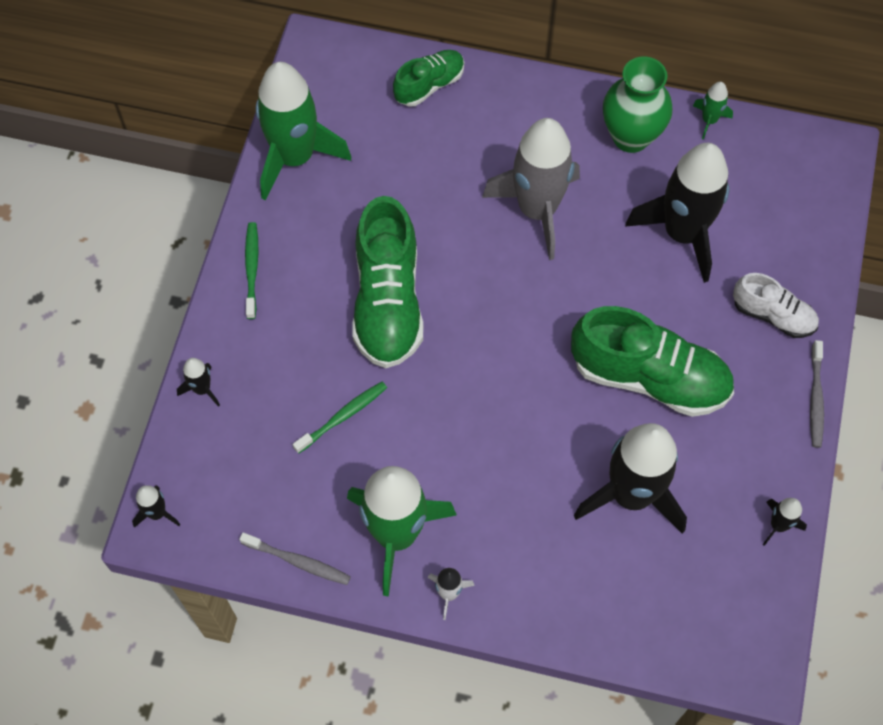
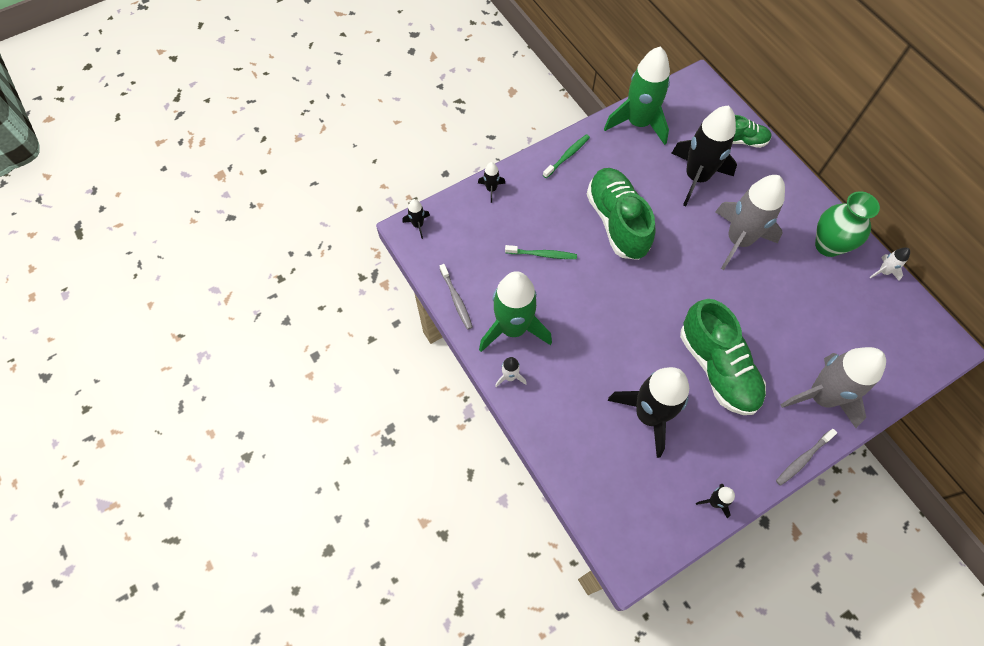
camera: 45 degrees right, 0 degrees up
green shoe [352,196,423,368] -> green shoe turned 120 degrees clockwise [587,168,655,260]
black rocket [625,143,729,283] -> black rocket moved to [672,106,737,206]
green rocket [693,82,733,139] -> white rocket [870,248,910,281]
white shoe [733,273,819,338] -> grey rocket [780,347,886,428]

